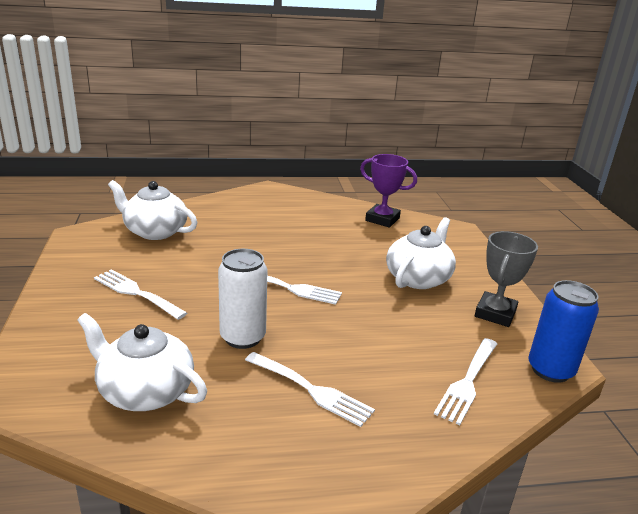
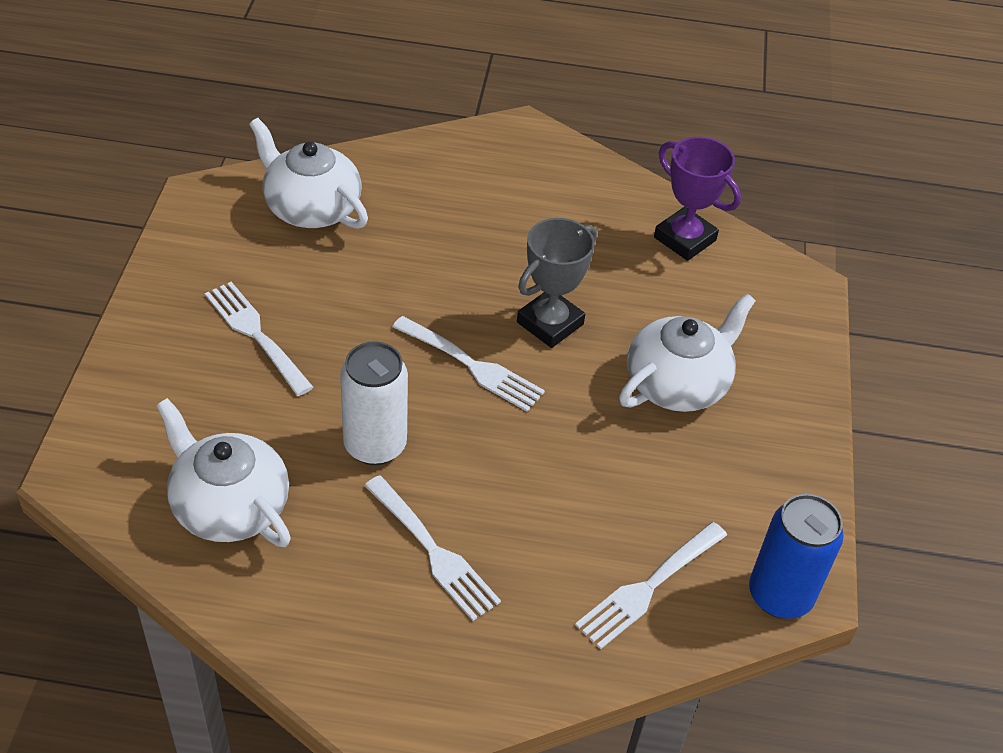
camera: 15 degrees right, 20 degrees up
grey trophy [475,231,538,327] -> grey trophy moved to [517,218,597,348]

